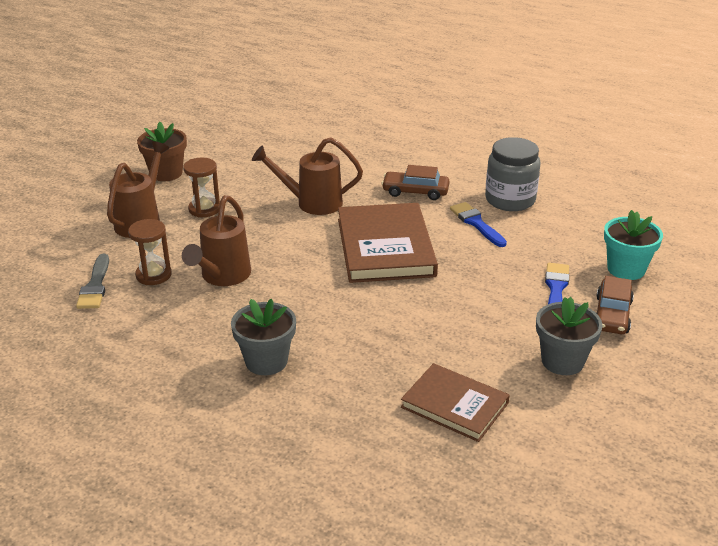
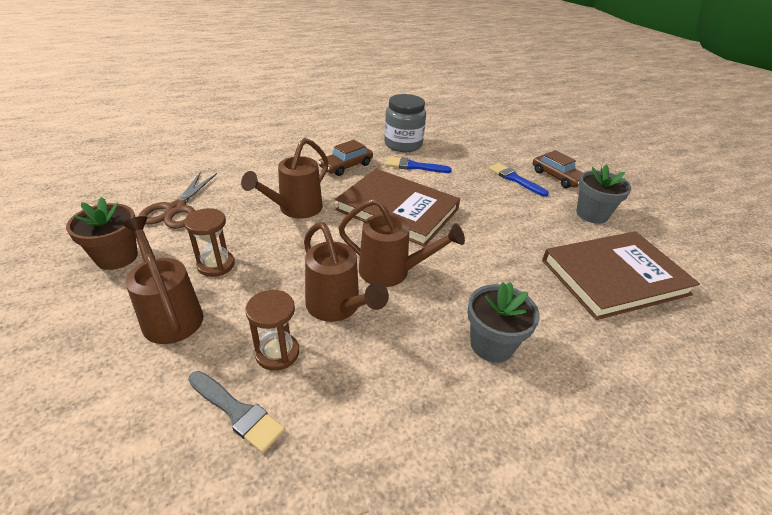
camera: 55 degrees left, 5 degrees up
brown book [401,363,510,442] -> brown book [542,231,700,320], size x1.61
turquoise flower pot [604,210,663,280] -> none
none -> brown scissors [138,172,217,229]
none -> brown watering can [338,198,465,287]

